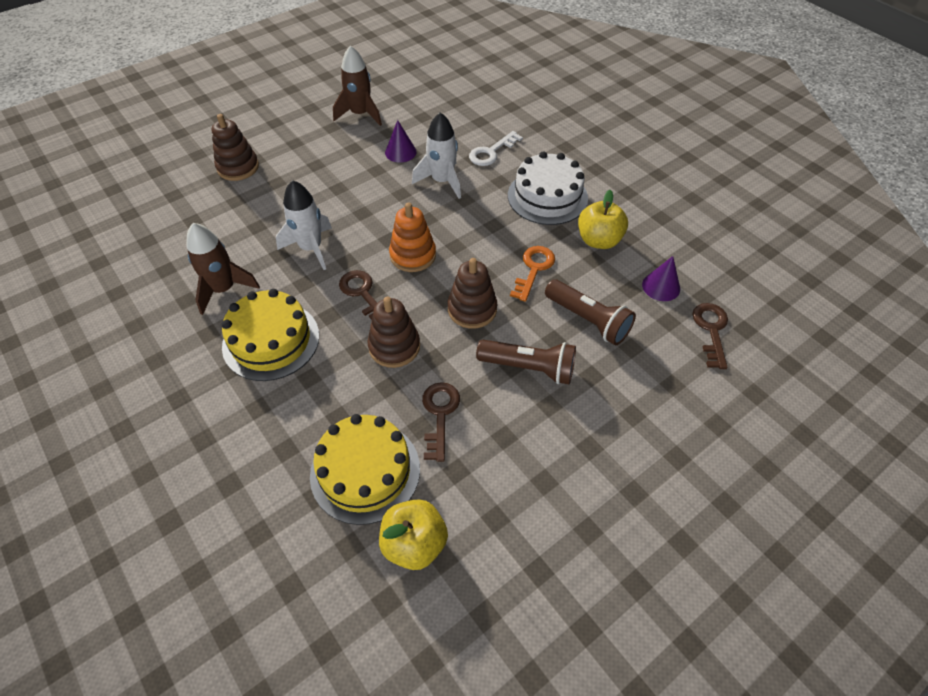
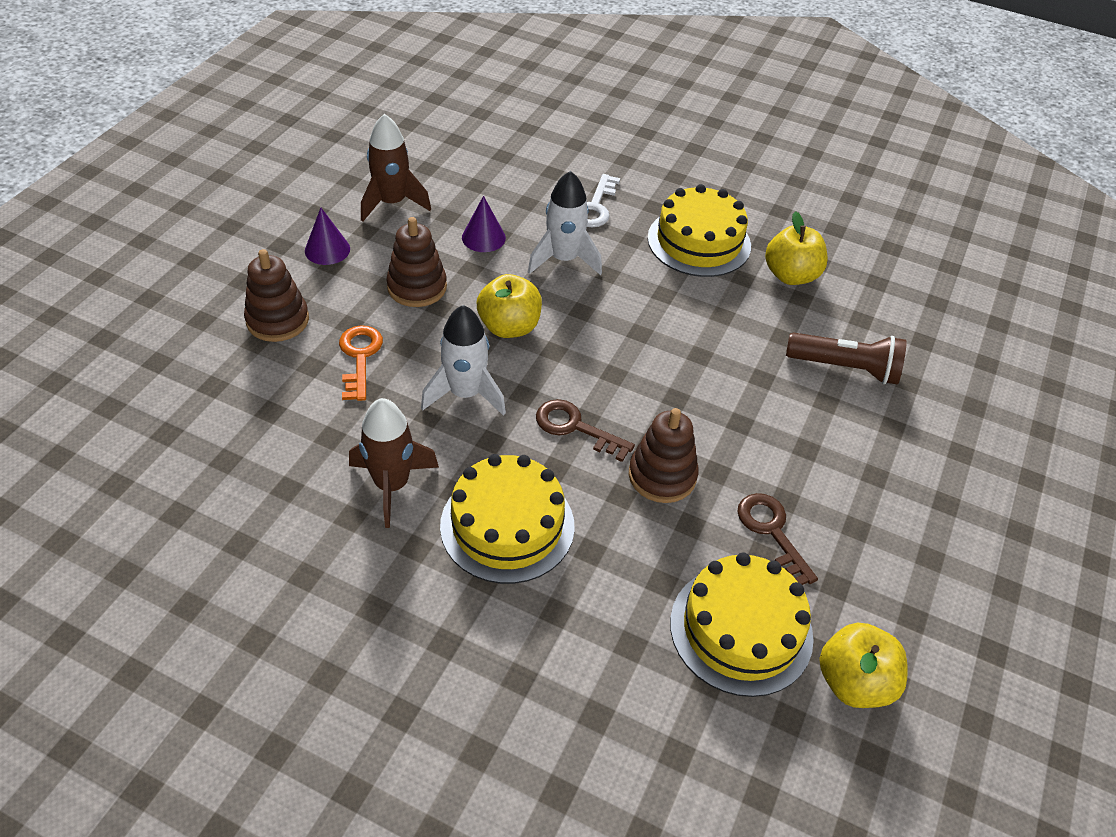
camera: 30 degrees left, 5 degrees down
orange stacking toy [389,202,436,272] -> none
brown stacking toy [448,258,497,329] -> brown stacking toy moved to [386,217,447,307]
brown flashlight [476,340,576,385] -> none
white cake [508,151,588,225] -> yellow cake [648,184,751,277]
orange key [510,246,555,302] -> orange key moved to [339,325,383,401]
purple cone [642,256,680,301] -> purple cone moved to [305,208,350,265]
brown key [692,303,728,369] -> none
none -> yellow apple [477,274,542,338]

